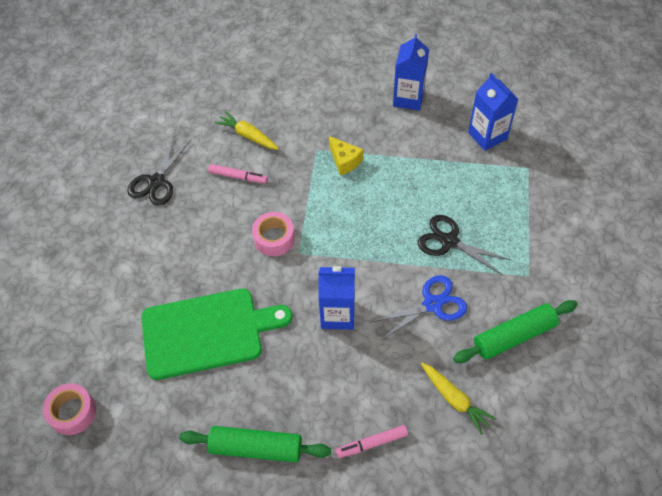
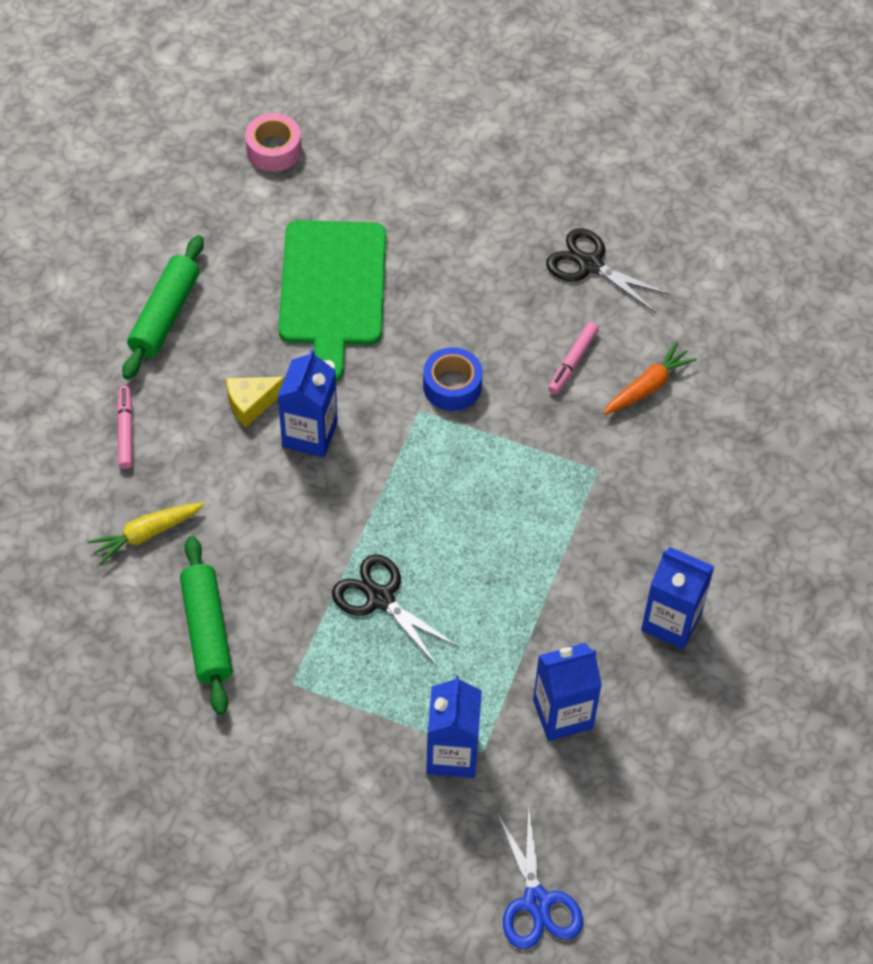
camera: 100 degrees right, 0 degrees up
yellow carrot [214,111,279,150] -> orange carrot [603,342,697,415]
pink tape [252,212,295,256] -> blue tape [423,347,483,411]
yellow cheese [329,136,363,175] -> yellow cheese moved to [226,377,285,427]
blue scissors [371,275,467,340] -> blue scissors moved to [497,804,583,949]
black scissors [418,215,511,275] -> black scissors turned 90 degrees counterclockwise [332,554,459,666]
none -> blue carton [426,675,482,778]

